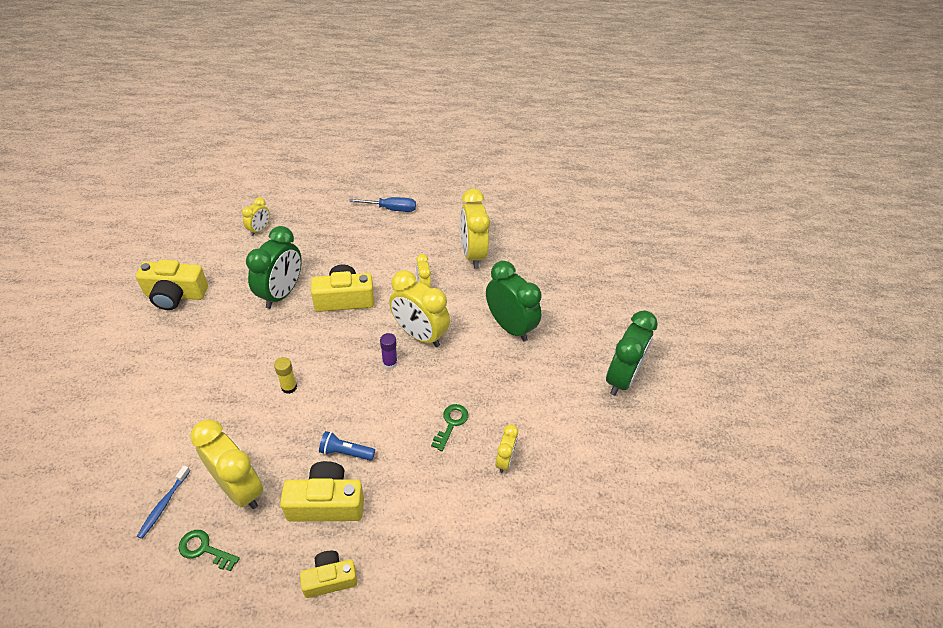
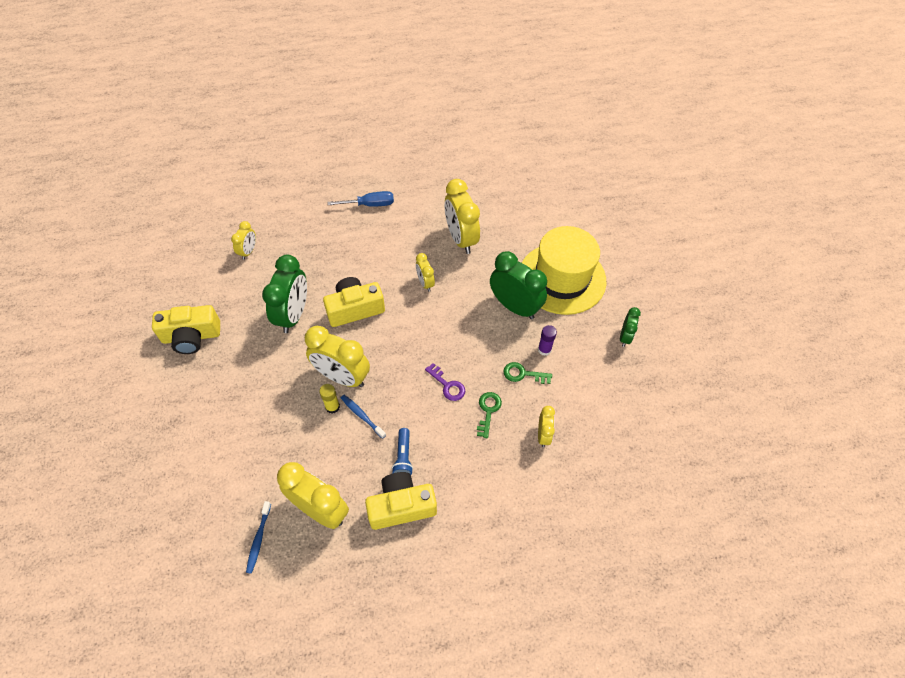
camera: 10 degrees left, 10 degrees up
green key [179,530,240,571] -> green key moved to [503,362,552,384]
yellow camera [300,551,357,598] -> none
blue flashlight [319,431,375,461] -> blue flashlight turned 90 degrees counterclockwise [392,428,413,475]
purple glue stick [380,333,398,369] -> purple glue stick moved to [538,325,557,356]
yellow clock [389,270,450,347] -> yellow clock moved to [305,326,370,387]
green clock [606,310,658,396] -> green clock [620,307,641,347], size x0.52
none -> blue toothbrush [341,395,386,439]
none -> purple key [425,363,465,401]
none -> yellow hat [522,226,606,315]

